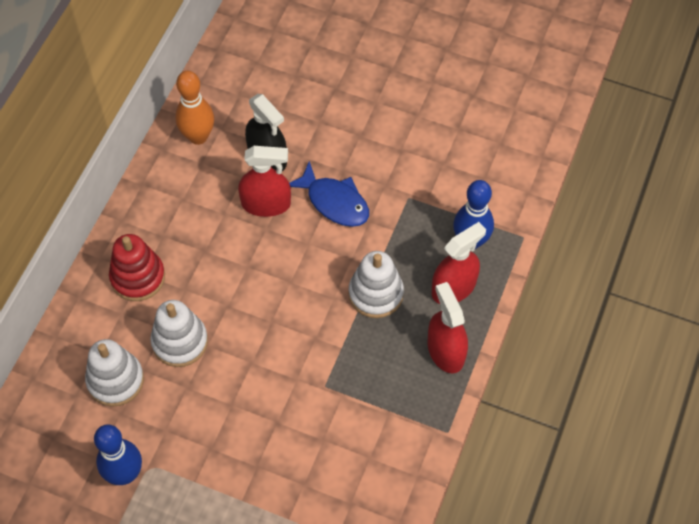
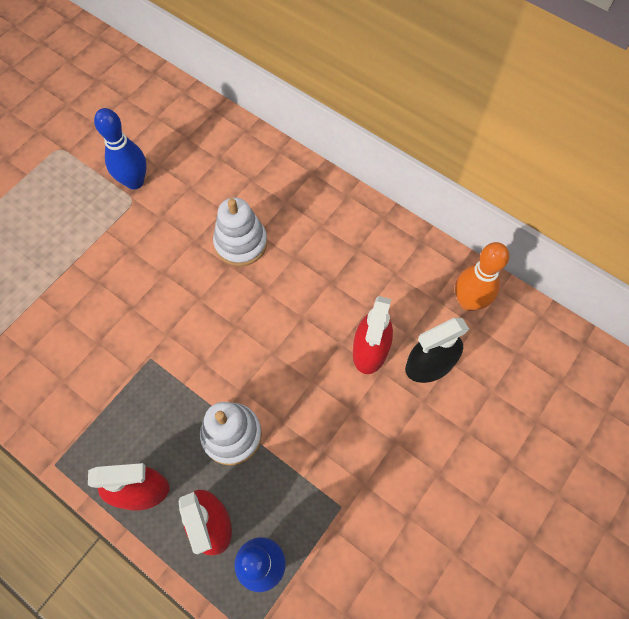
camera: 105 degrees right, 5 degrees up
white stacking toy [85,339,144,406] -> none
red stacking toy [109,234,165,301] -> none
blue fish [289,161,369,227] -> none

